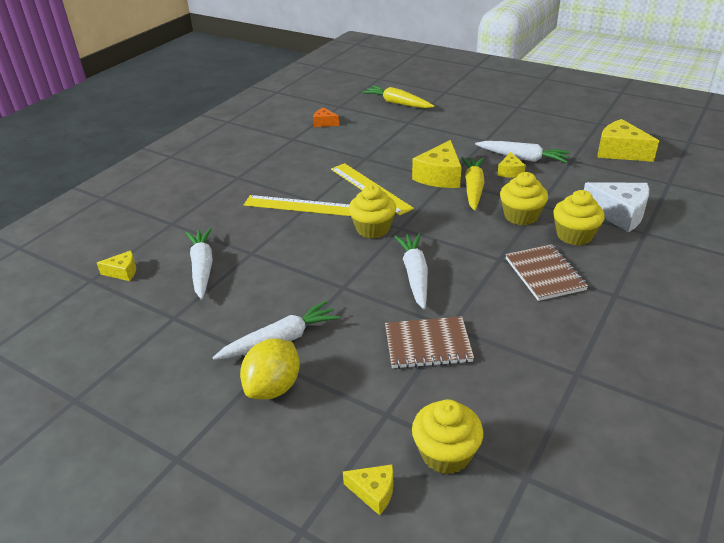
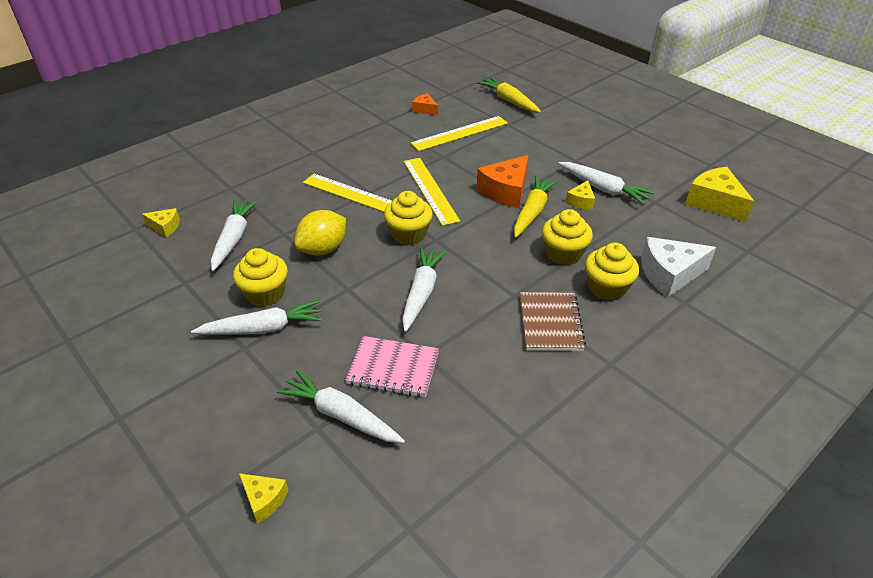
camera: 15 degrees right, 5 degrees up
yellow lemon [240,339,300,399] -> yellow lemon moved to [294,210,346,256]
brown notebook [385,317,474,369] -> pink notebook [345,336,439,398]
yellow cheese [412,140,462,188] -> orange cheese [477,155,528,208]
yellow cupcake [412,399,483,474] -> yellow cupcake moved to [233,248,288,307]
white cheese [584,182,649,232] -> white cheese turned 120 degrees clockwise [641,237,716,298]
none -> white carrot [277,370,405,443]
none -> yellow ruler [411,116,508,151]

